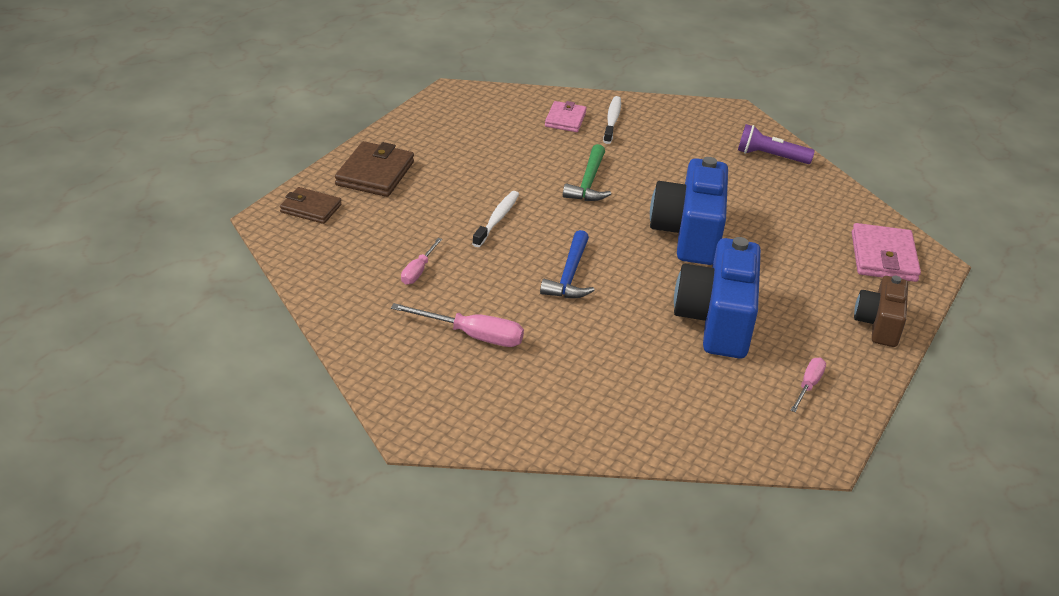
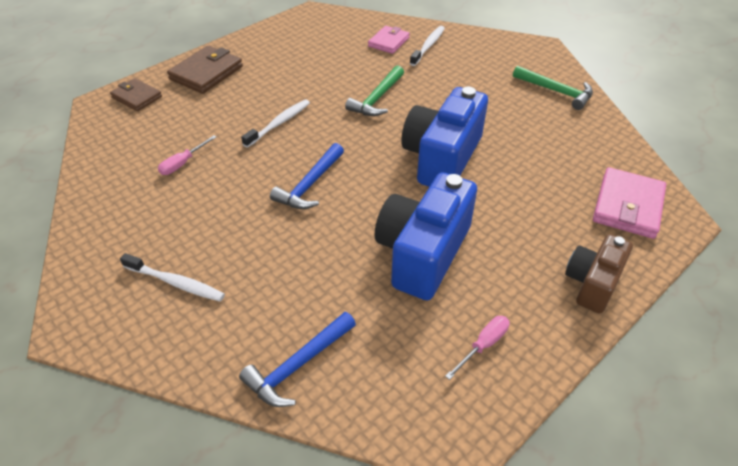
camera: 20 degrees right, 10 degrees up
pink screwdriver [391,303,524,347] -> none
purple flashlight [738,124,815,164] -> green hammer [513,66,593,110]
none -> white toothbrush [120,253,225,302]
none -> blue hammer [239,312,356,407]

